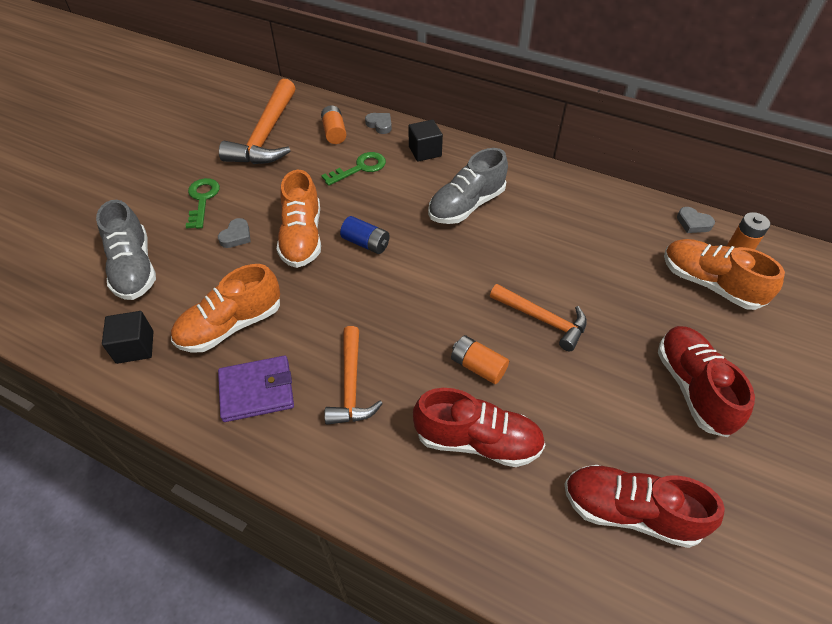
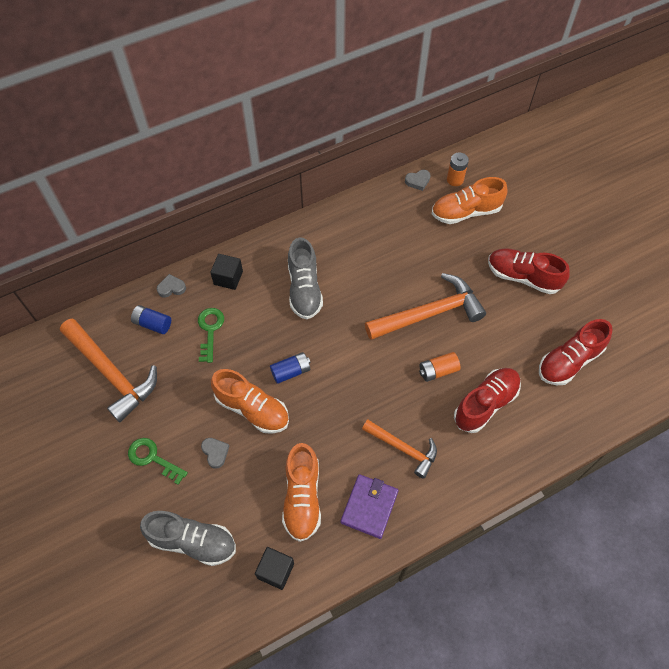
camera: 55 degrees left, 10 degrees up
orange battery [321,105,346,144] -> blue battery [131,305,171,334]
orange hammer [490,284,587,351] -> orange hammer [365,273,486,340], size x1.63

